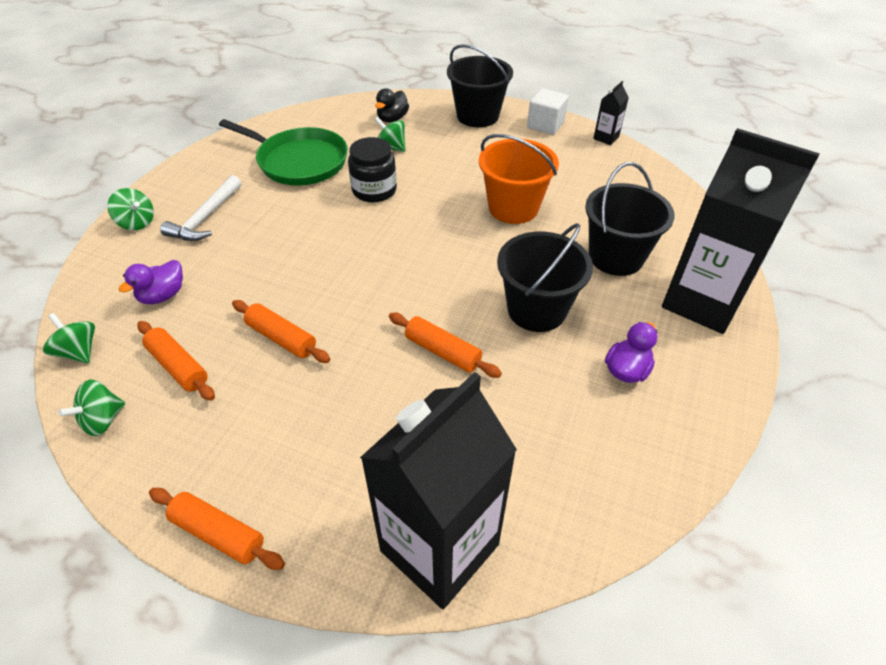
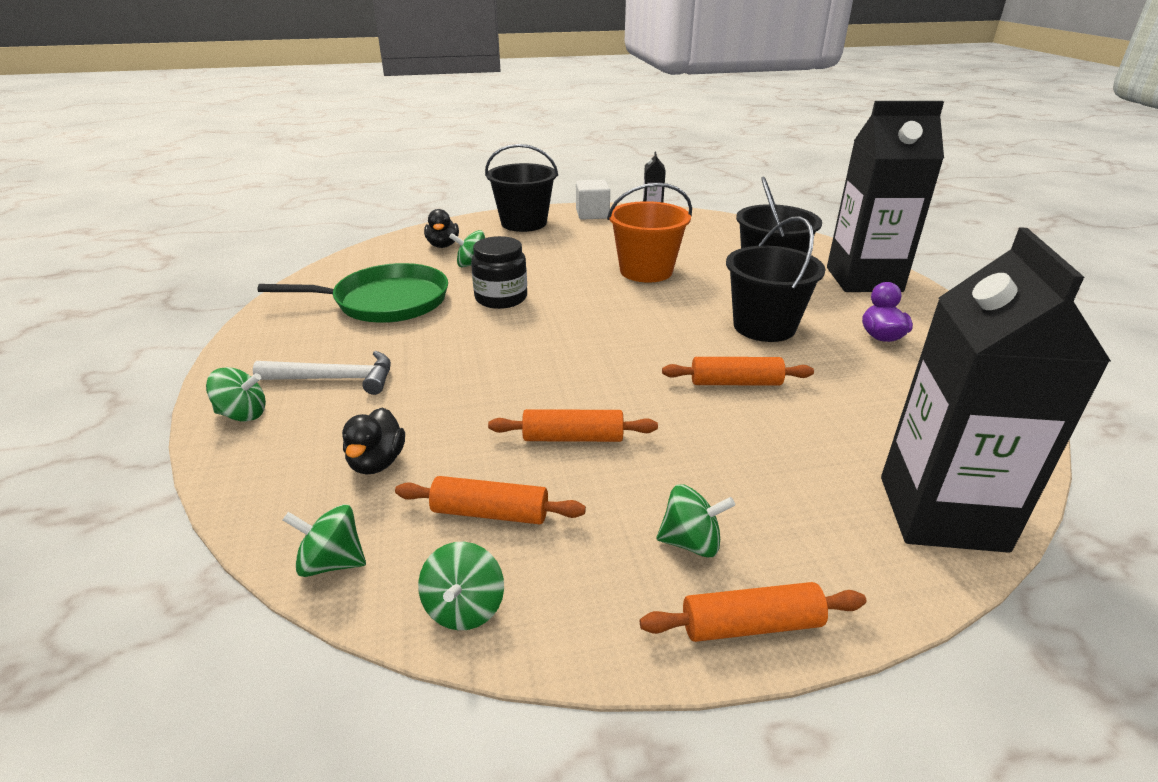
camera: 35 degrees left, 15 degrees down
purple duck [119,260,183,304] -> black duck [342,407,405,475]
white hammer [160,175,241,241] -> white hammer turned 75 degrees counterclockwise [253,351,391,395]
none -> green spinning top [657,484,735,557]

